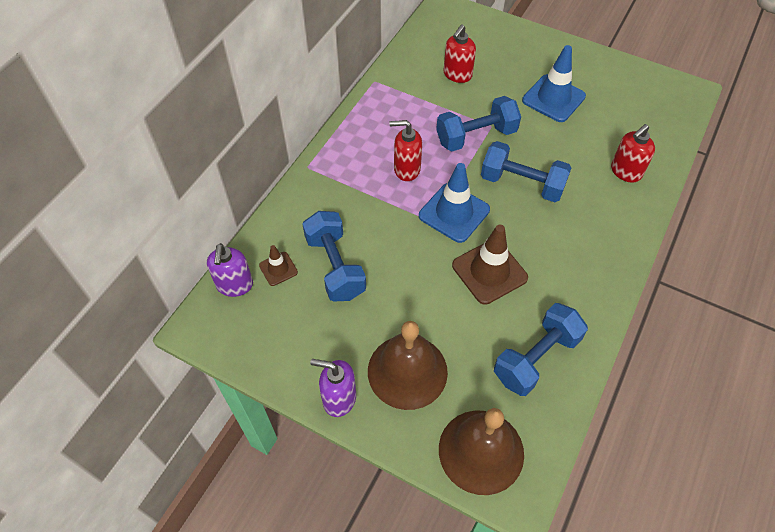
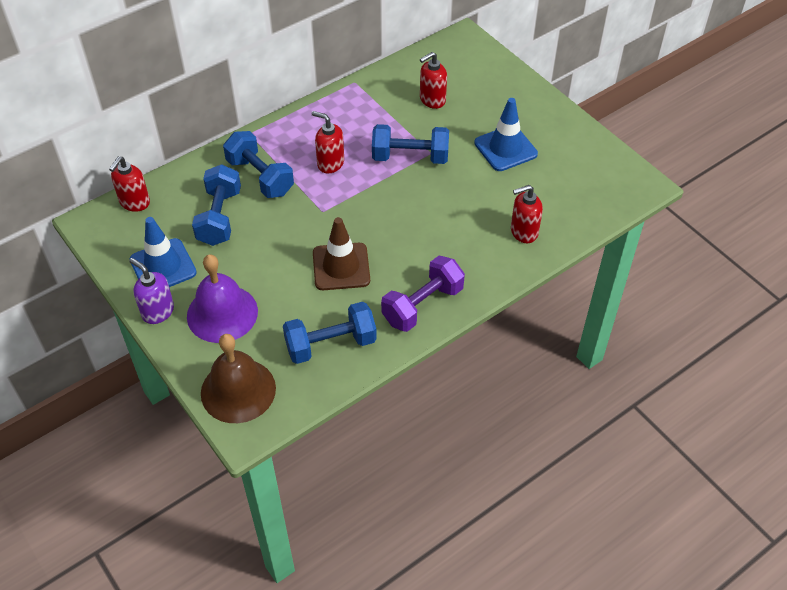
camera: 25 degrees right, 5 degrees down
purple soap dispenser [207,243,253,297] -> red soap dispenser [109,156,150,212]
brown traffic cone [259,245,298,286] -> none
brown bell [368,321,448,410] -> purple bell [187,254,258,343]
blue traffic cone [419,163,490,243] -> blue traffic cone moved to [130,217,197,287]
blue dumbbell [481,141,571,202] -> blue dumbbell moved to [223,131,294,198]
none -> purple dumbbell [381,256,465,332]

